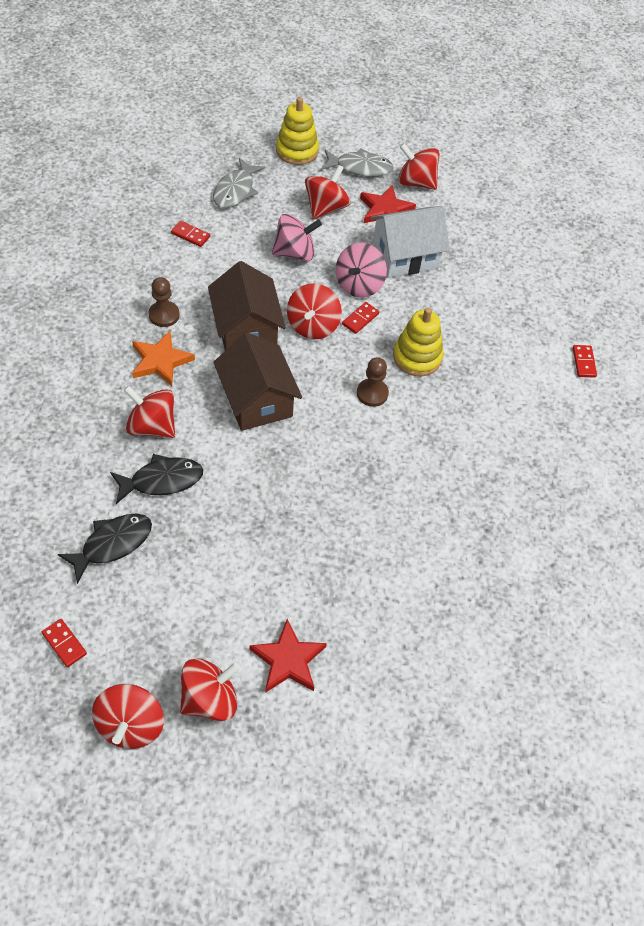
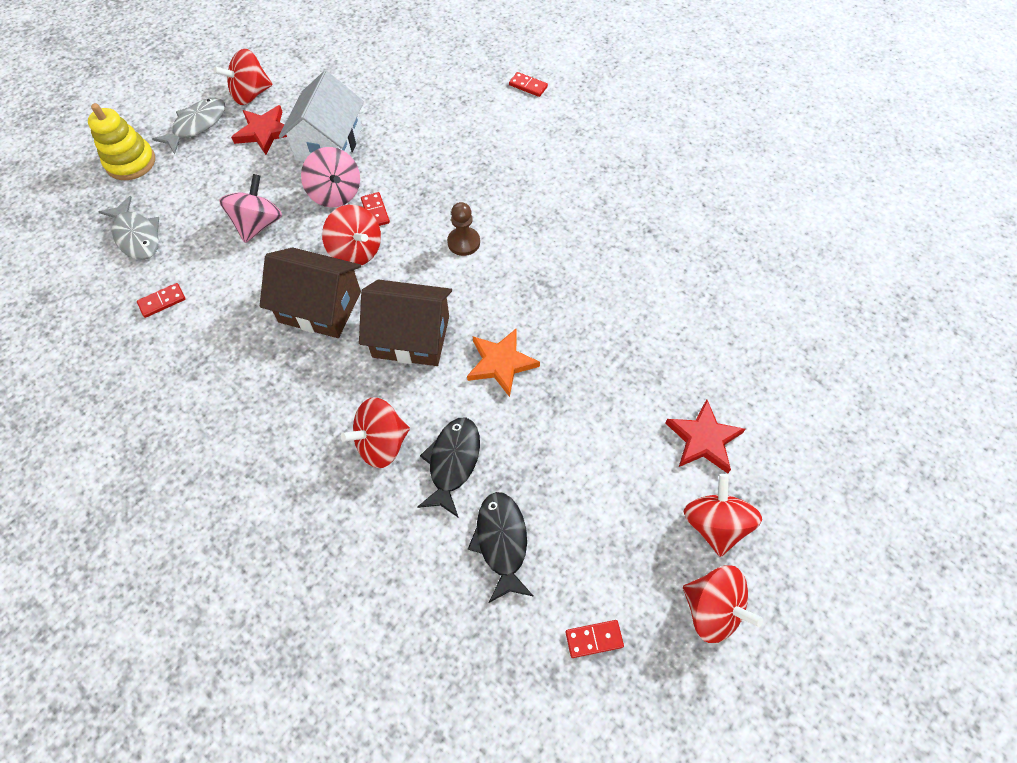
camera: 55 degrees left, 5 degrees up
orange star [132,331,195,386] -> orange star moved to [467,328,540,397]
brown pawn [148,277,180,327] -> none
red spinning top [305,165,350,219] -> none
yellow stacking toy [393,308,444,376] -> none

